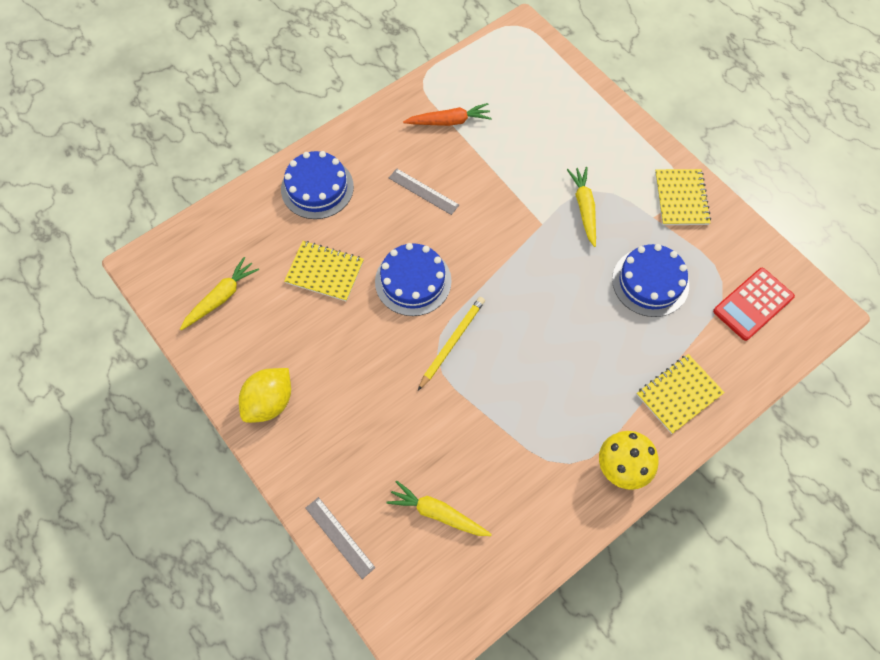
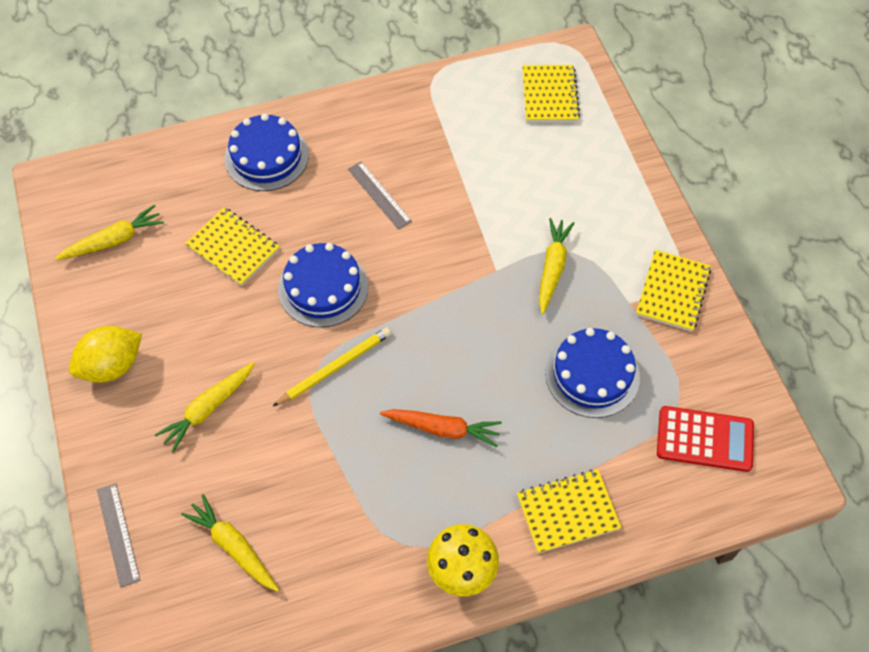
camera: 20 degrees right, 5 degrees down
orange carrot [403,103,492,126] -> orange carrot moved to [380,409,502,448]
red calculator [713,268,795,341] -> red calculator turned 150 degrees counterclockwise [657,406,754,472]
none -> yellow carrot [155,362,255,453]
none -> yellow notebook [522,65,580,122]

